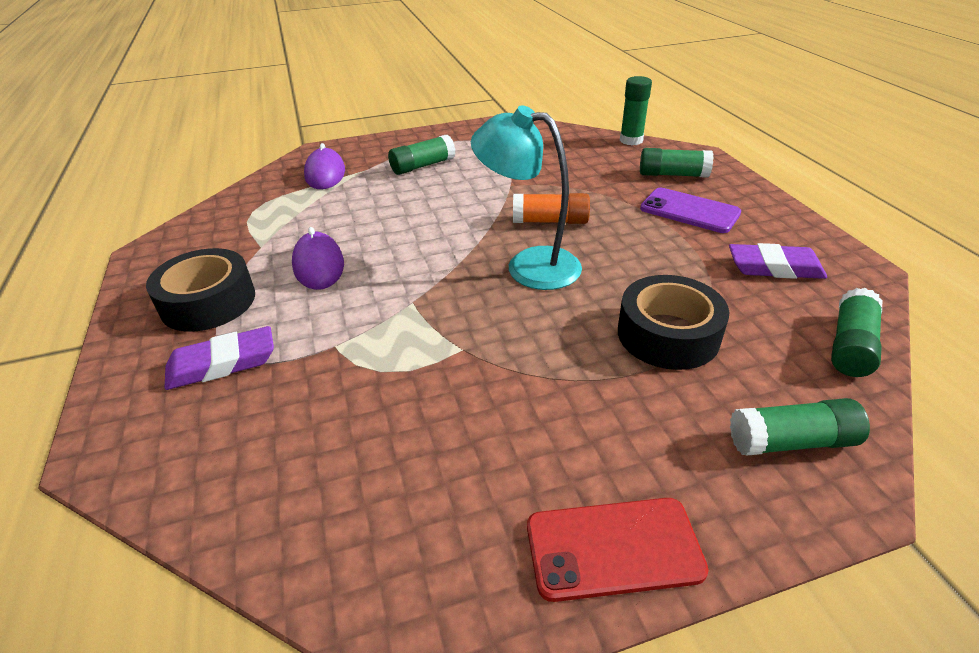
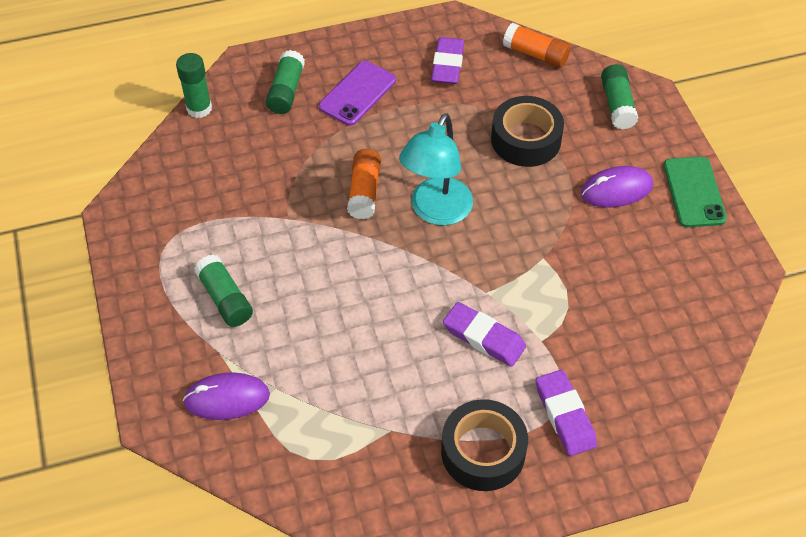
camera: 90 degrees left, 15 degrees up
purple mouse [292,227,344,290] -> purple mouse moved to [581,166,653,208]
red phone [527,498,709,602] -> green phone [663,157,727,228]
green glue stick [831,288,883,377] -> orange glue stick [503,23,571,68]
none -> purple eraser [443,302,526,367]

